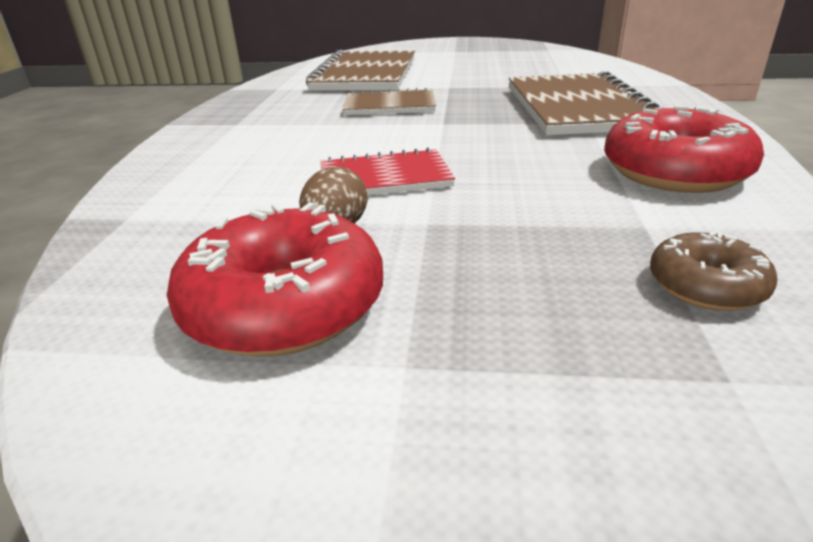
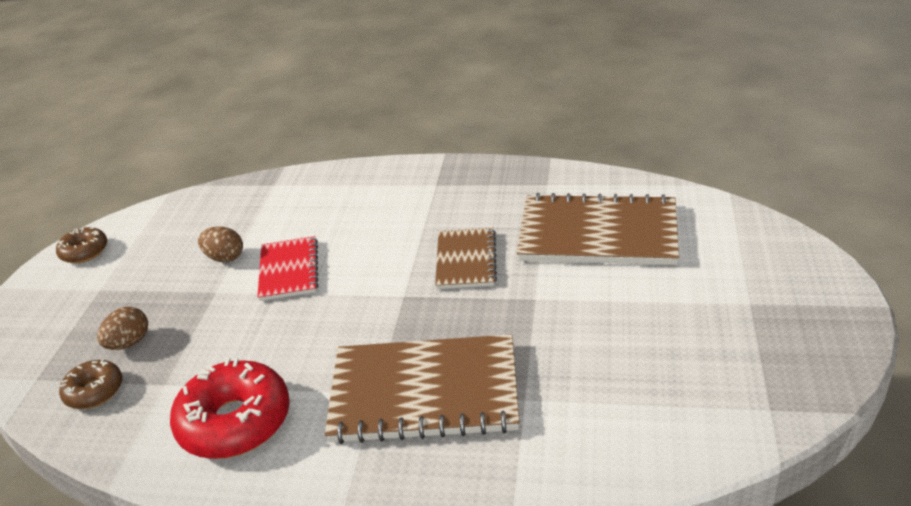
camera: 95 degrees right, 5 degrees up
red donut [167,202,383,357] -> none
none -> brown donut [56,227,107,263]
none -> brown egg [97,307,148,350]

